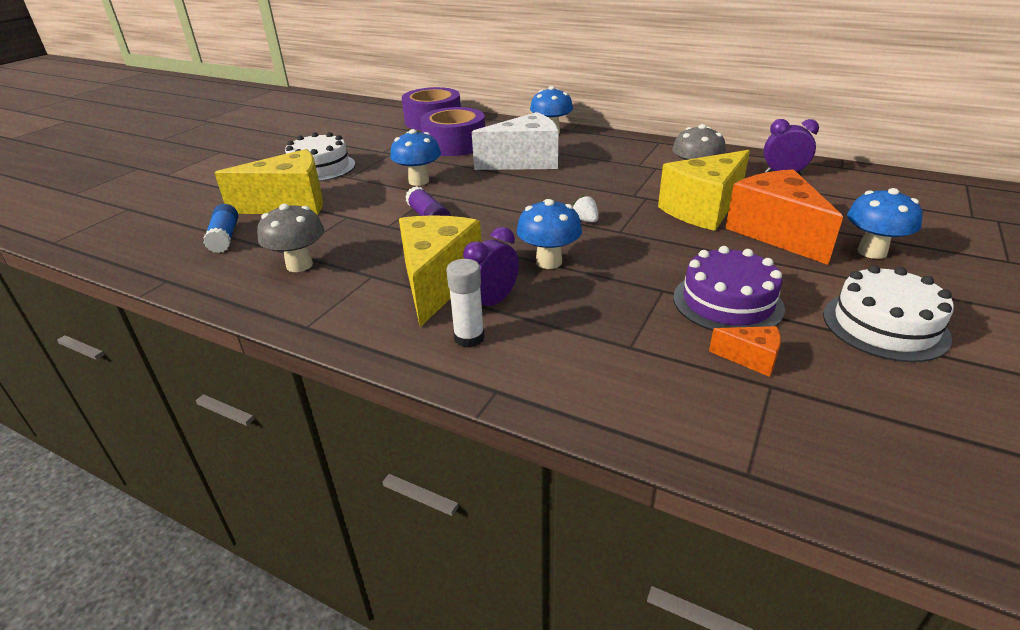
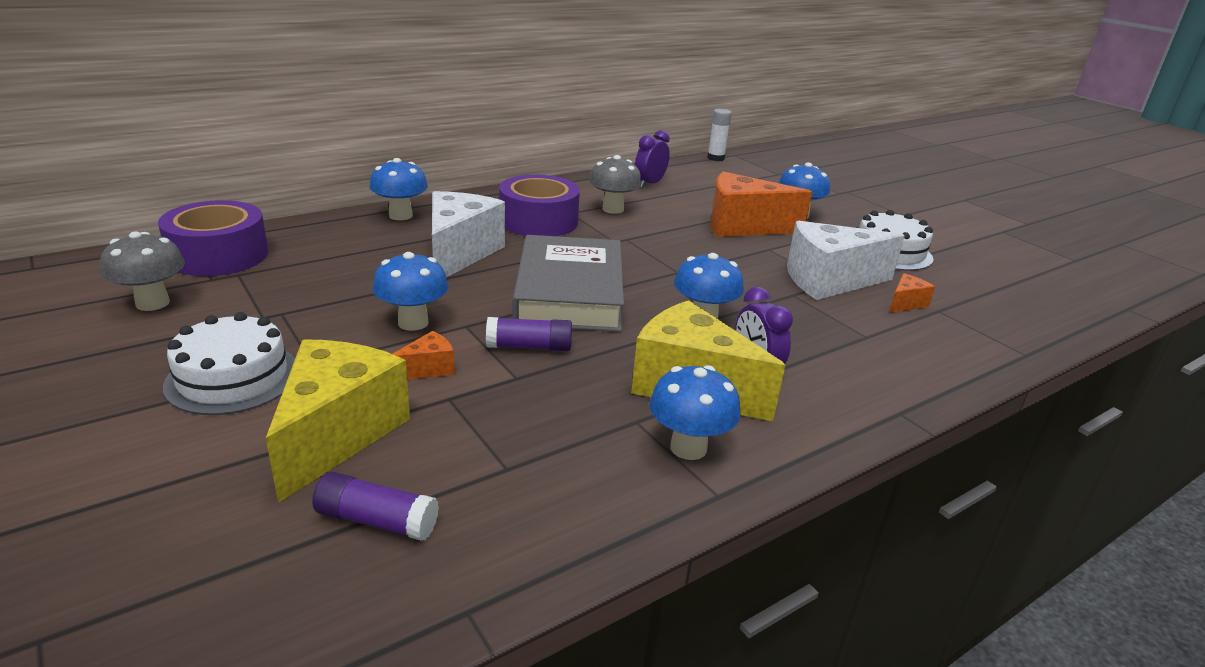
camera: 65 degrees left, 5 degrees down
blue glue stick [203,204,238,253] -> purple glue stick [312,471,439,541]
grey mushroom [257,204,324,272] -> grey mushroom moved to [100,231,185,311]
purple tape [420,107,485,156] -> purple tape moved to [499,175,580,236]
white glue stick [446,259,485,348] -> white glue stick moved to [707,109,732,161]
white strawberry [573,195,599,223] -> none
yellow cheese [658,150,750,231] -> none
purple cake [673,246,785,331] -> white cheese [787,221,905,300]
none -> orange cheese [393,331,455,380]
none -> grey book [513,235,624,332]
none -> blue mushroom [649,365,741,460]

